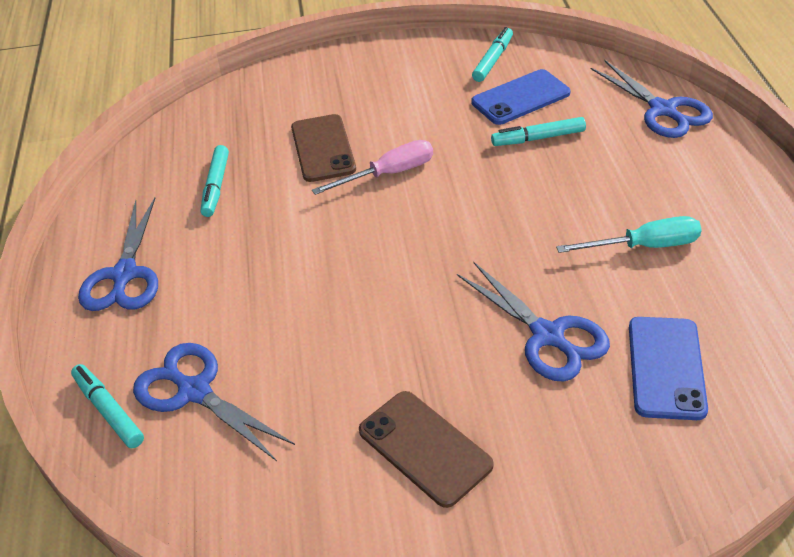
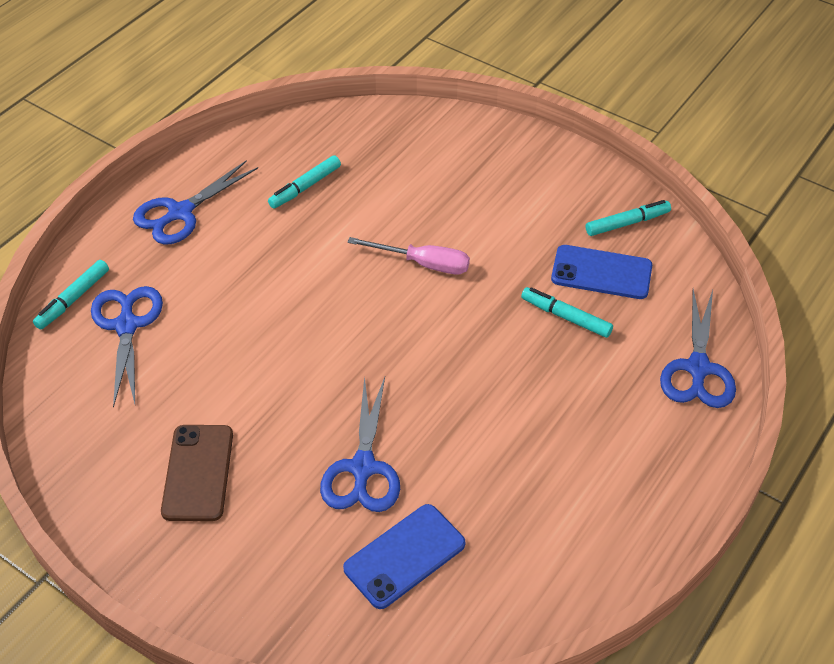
camera: 40 degrees right, 5 degrees up
turquoise marker [71,364,144,448] -> turquoise marker turned 150 degrees counterclockwise [33,260,109,330]
brown phone [291,114,356,182] -> none
turquoise screwdriver [556,216,702,253] -> none

